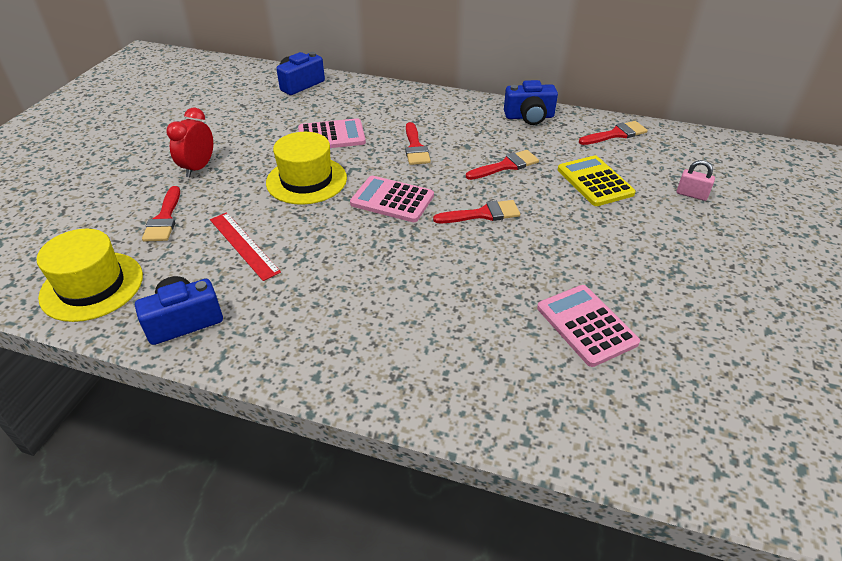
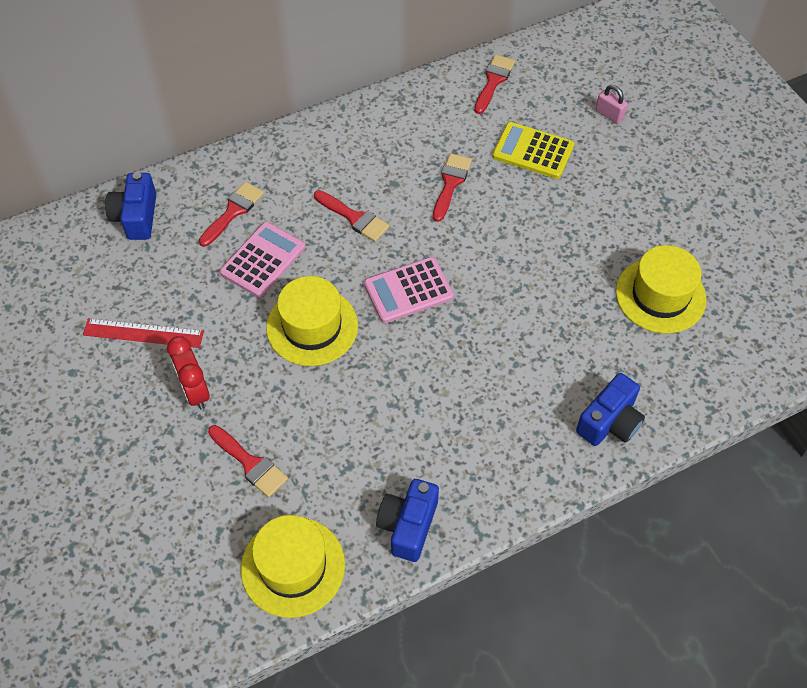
camera: 45 degrees left, 15 degrees up
red ruler [210,212,281,281] -> red ruler moved to [83,318,204,348]
red brush [433,200,520,223] -> red brush moved to [199,182,264,247]
blue camera [504,80,558,125] -> blue camera moved to [576,373,645,446]
pink calculator [537,285,640,367] -> yellow hat [616,245,706,334]
pink padlock [677,160,715,201] -> pink padlock turned 60 degrees clockwise [596,85,628,124]

